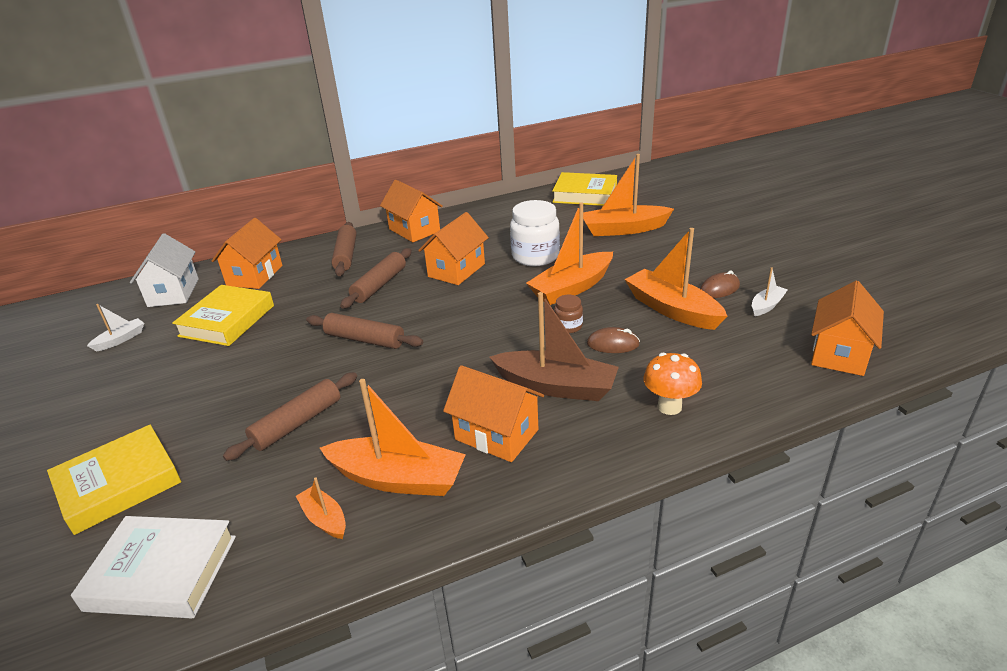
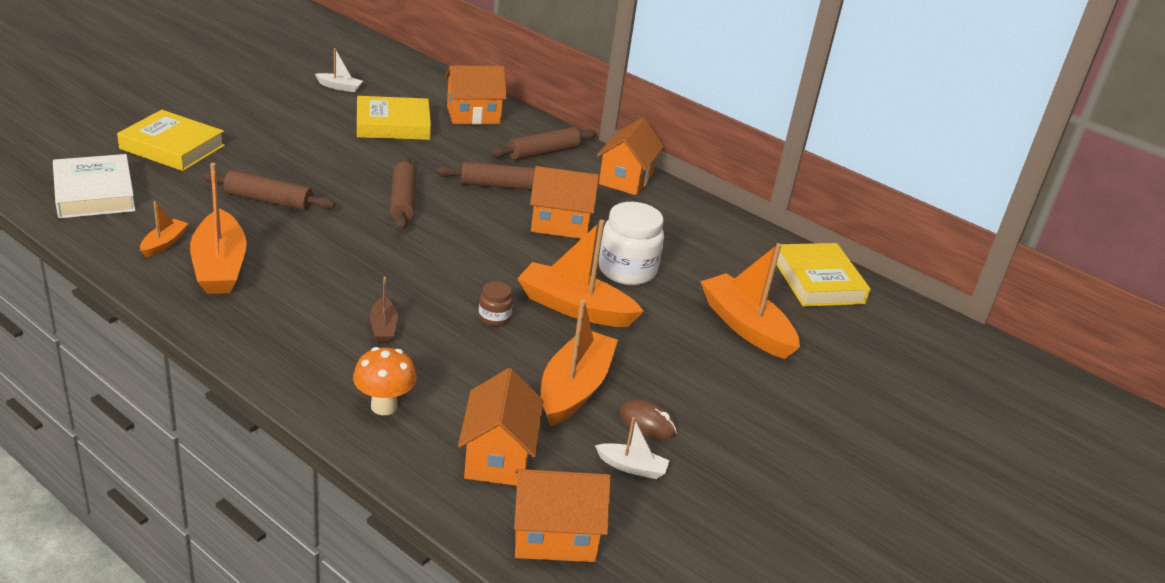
camera: 55 degrees right, 0 degrees up
white house [130,233,199,307] -> none
orange house [443,365,544,462] -> orange house moved to [458,368,544,486]
brown boat [489,292,619,401] -> brown boat [370,277,398,342], size x0.49
brown mouse [587,327,640,353] -> none

